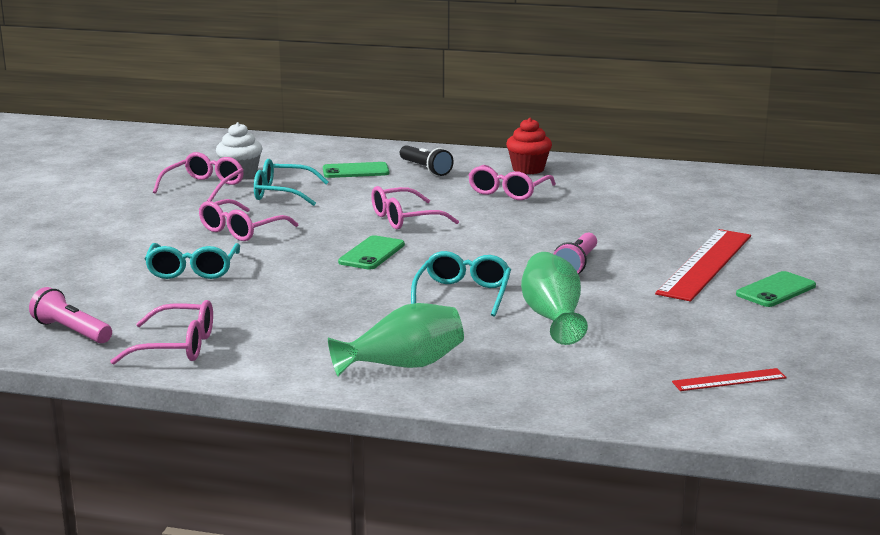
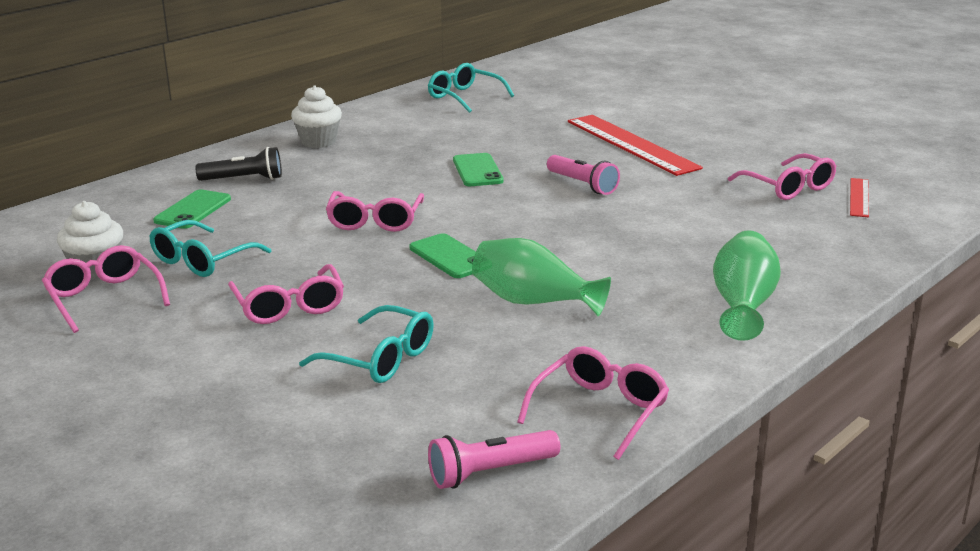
camera: 60 degrees left, 5 degrees up
turquoise glasses [411,251,511,317] -> turquoise glasses moved to [428,63,514,113]
pink glasses [468,165,556,200] -> pink glasses moved to [728,153,836,200]
red cupcake [506,118,552,174] -> white cupcake [291,85,342,148]
green vase [521,252,588,345] -> green vase moved to [472,238,611,316]
green phone [736,271,816,307] -> green phone moved to [453,153,504,186]

